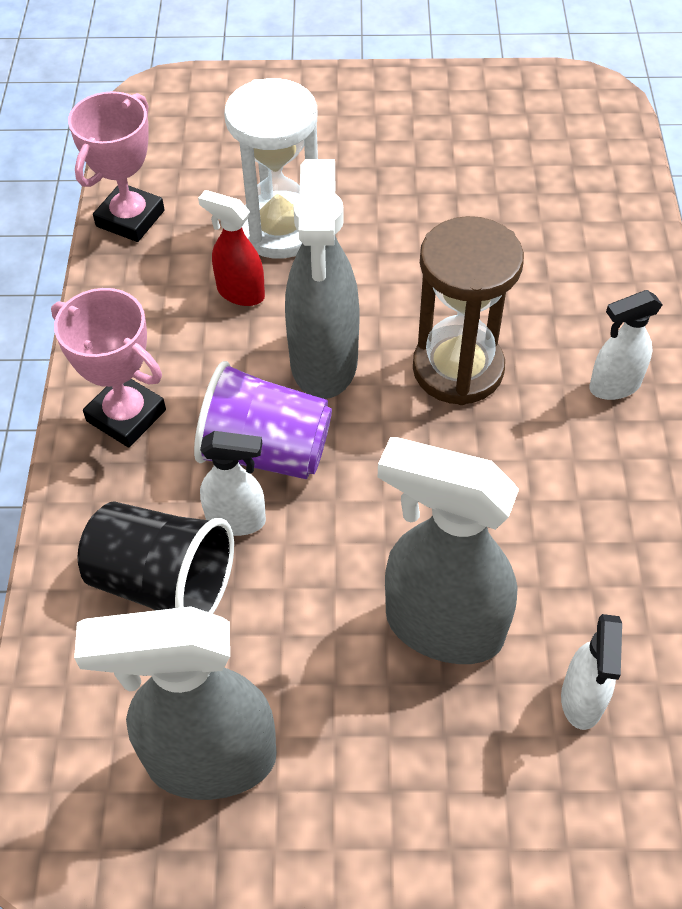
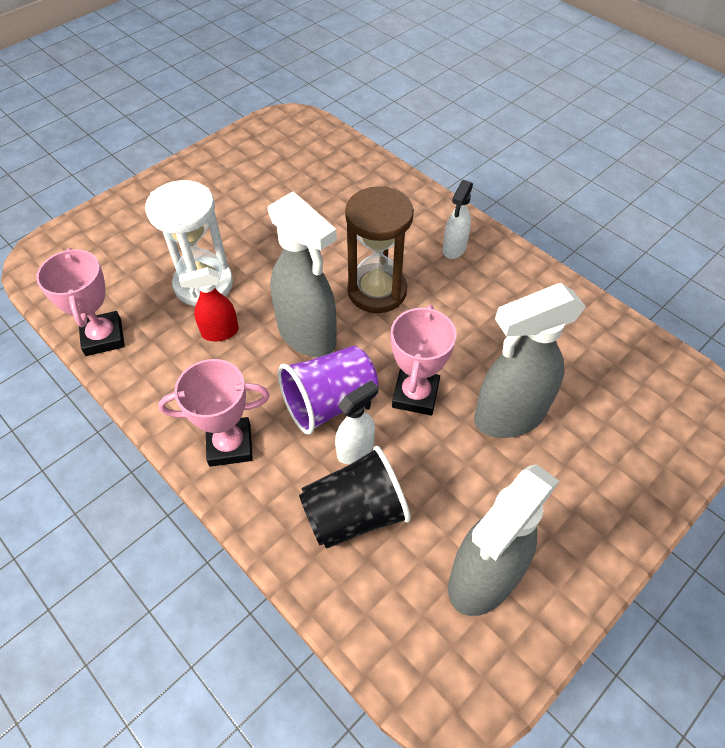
camera: 45 degrees left, 0 degrees up
white spray bottle [561,614,622,730] -> none
none -> pink trophy [391,304,457,415]

